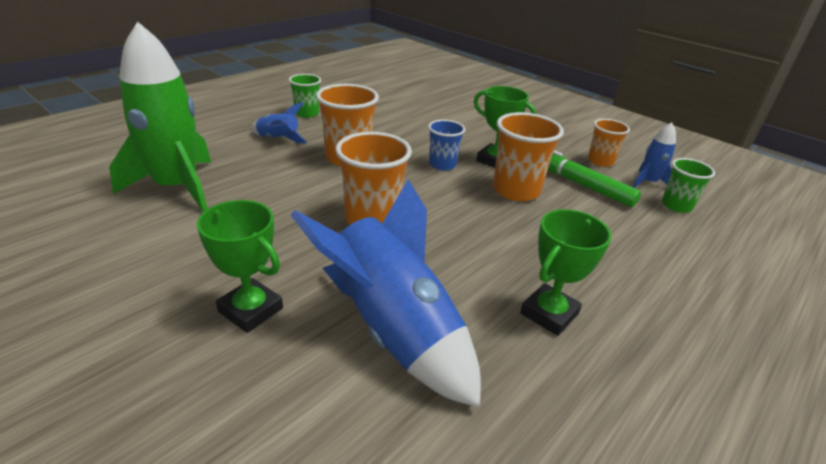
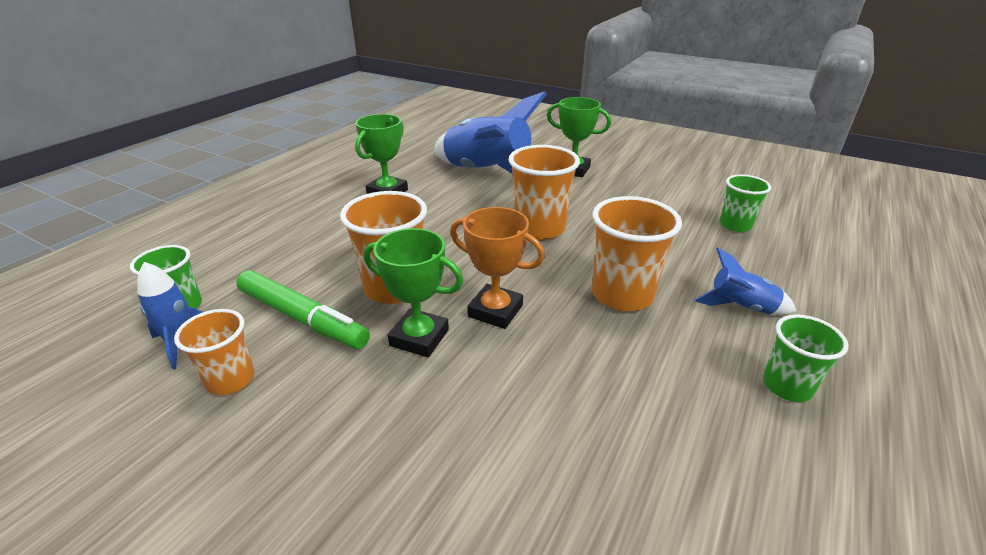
camera: 170 degrees right, 0 degrees up
green rocket [109,22,211,212] -> green cup [720,174,771,232]
blue cup [428,120,465,171] -> orange trophy [450,207,545,329]

